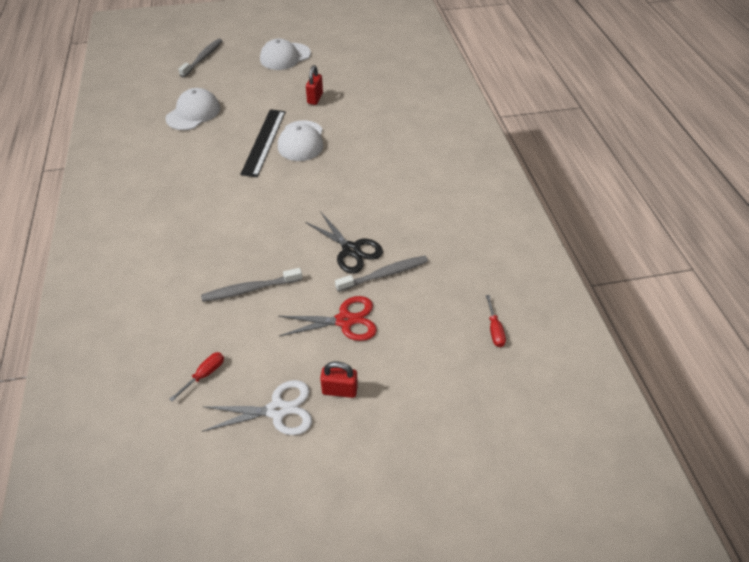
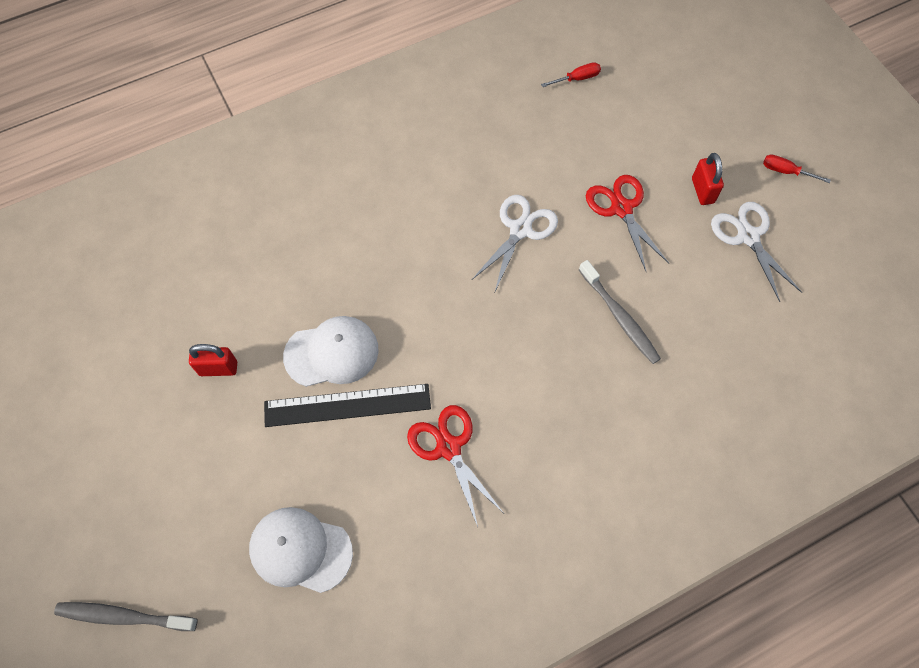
camera: 105 degrees left, 15 degrees up
red screwdriver [170,352,224,401] -> red screwdriver moved to [763,155,831,183]
white cap [260,38,311,70] -> none
black scissors [305,211,383,274] -> white scissors [472,195,558,291]
grey toothbrush [335,256,428,292] -> none
none -> red scissors [407,405,503,527]

